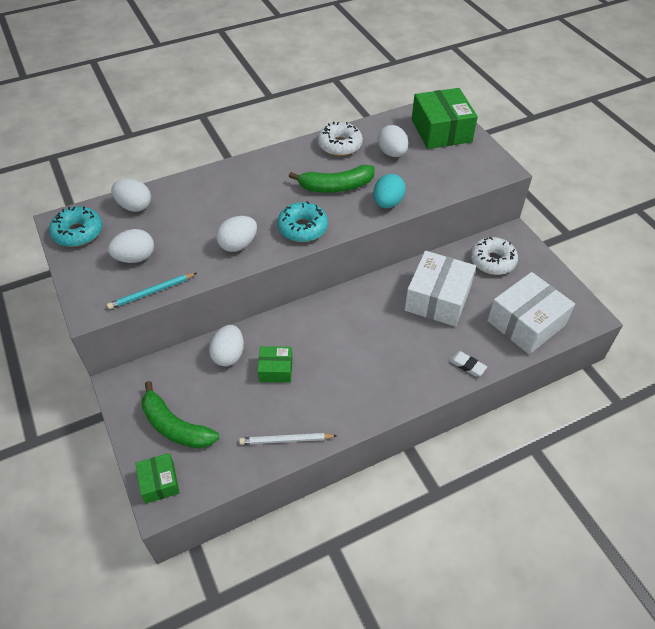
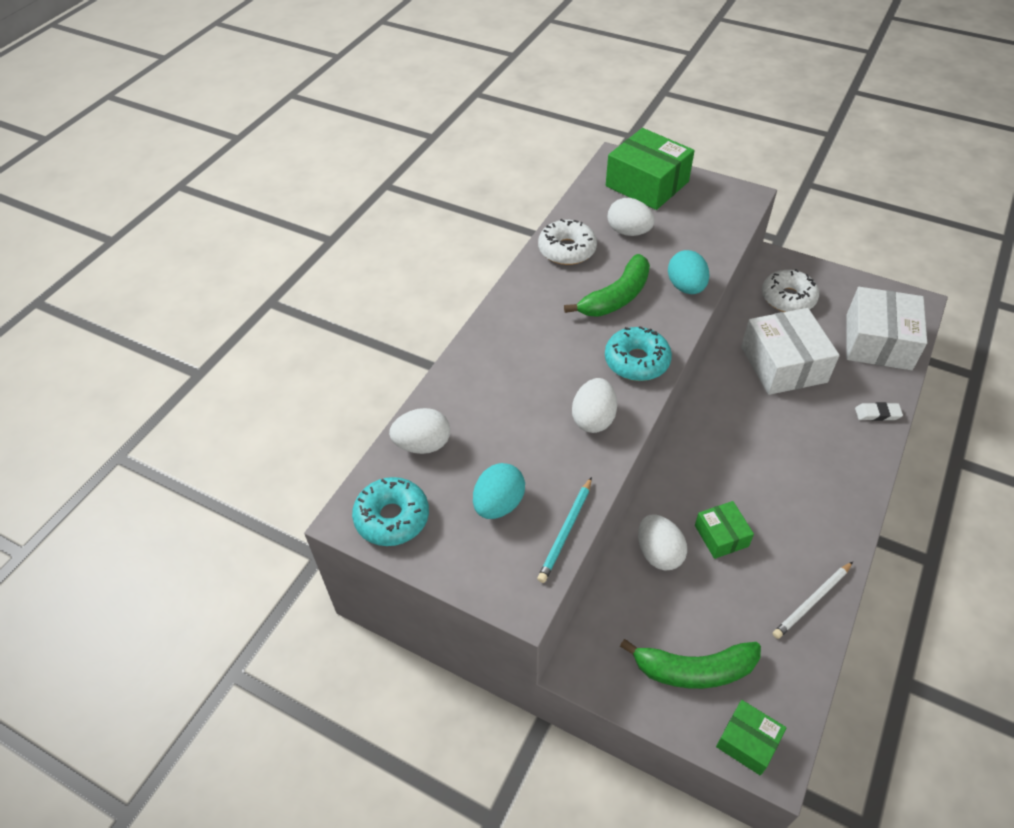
camera: 35 degrees left, 0 degrees up
white egg [108,229,154,263] -> turquoise egg [473,463,525,519]
green box [257,346,293,383] -> green box turned 75 degrees counterclockwise [695,501,754,559]

